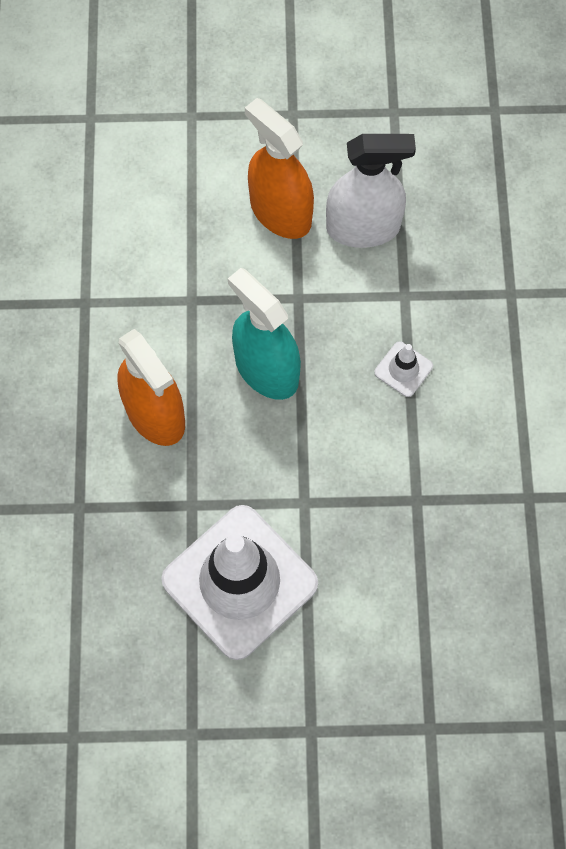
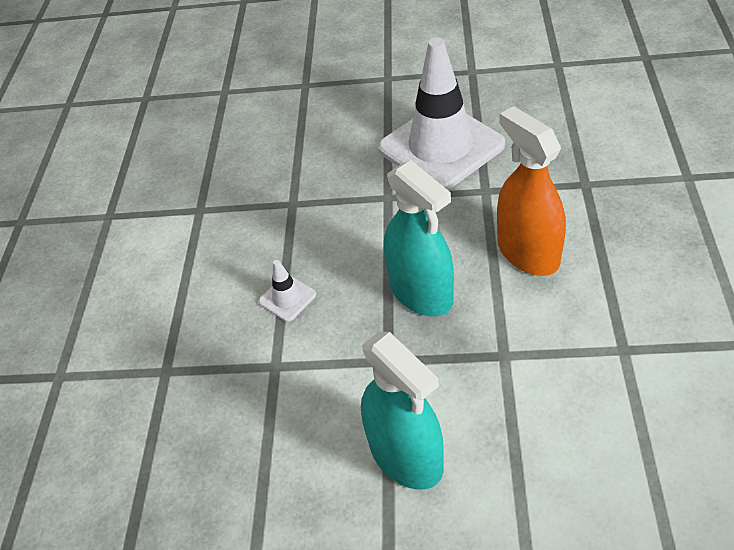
camera: 170 degrees left, 20 degrees down
orange spray bottle [245,98,314,239] -> turquoise spray bottle [361,332,444,490]
white spray bottle [326,134,416,248] -> none

